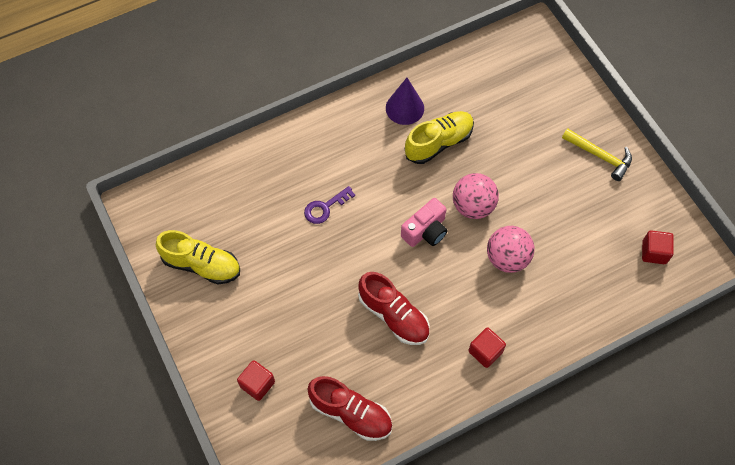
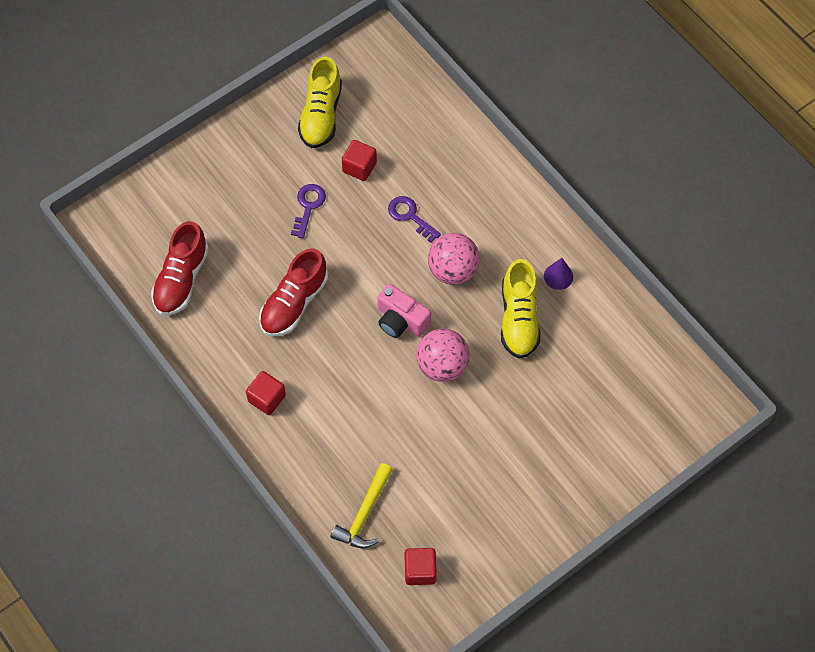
camera: 80 degrees right, 0 degrees up
red cube [237,360,275,401] -> red cube moved to [342,140,377,181]
purple cone [386,78,424,125] -> purple cone [544,258,573,290], size x0.63
yellow shoe [405,111,474,164] -> yellow shoe turned 45 degrees clockwise [501,259,540,359]
pink ball [487,226,535,273] -> pink ball moved to [428,233,480,285]
yellow hammer [562,128,632,181] -> yellow hammer moved to [330,463,393,548]
none -> purple key [291,184,326,239]

